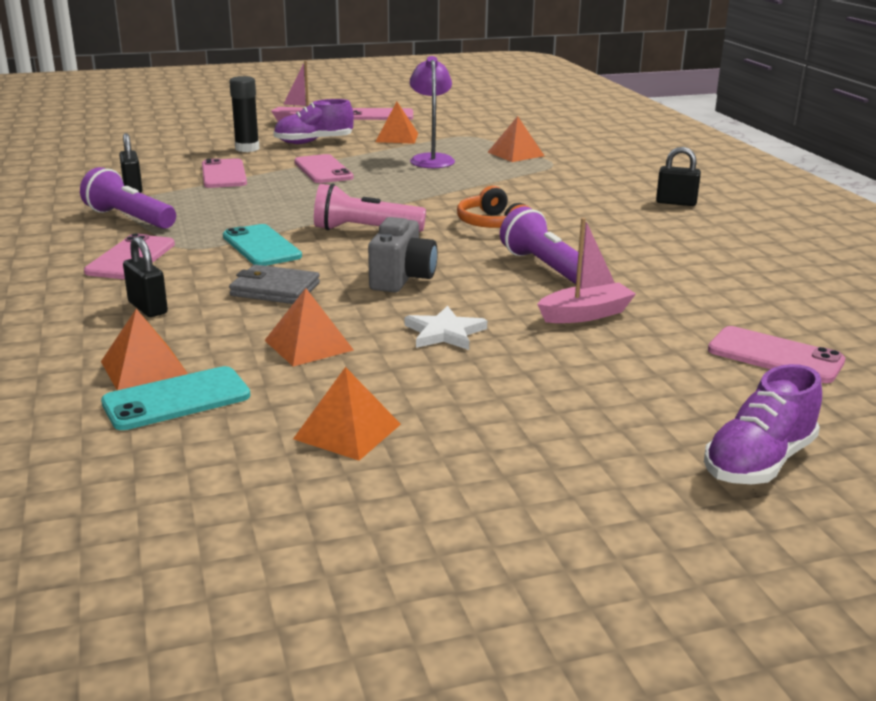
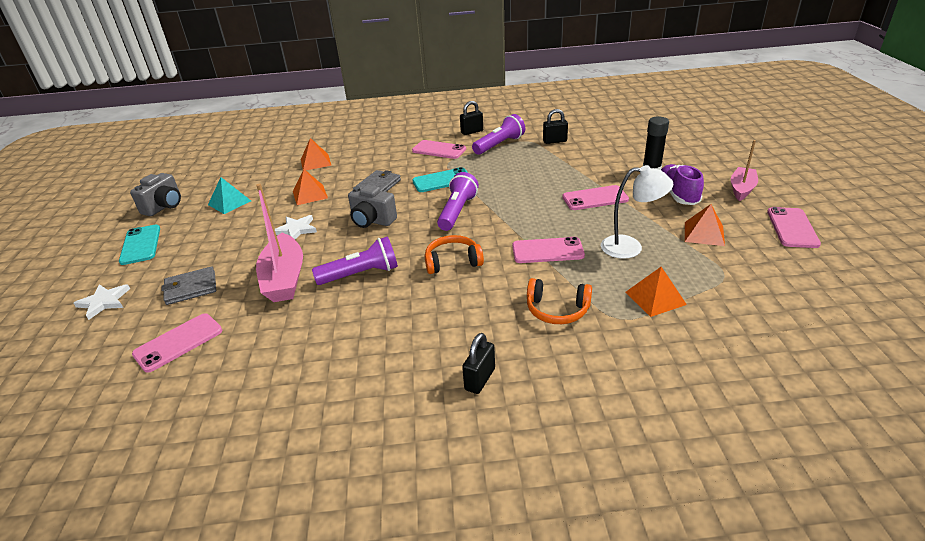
camera: 105 degrees right, 10 degrees up
turquoise phone [101,366,250,430] -> turquoise phone moved to [119,225,160,265]
black padlock [123,237,168,317] -> black padlock moved to [460,101,483,135]
pink phone [202,158,247,188] -> pink phone moved to [512,237,585,263]
orange pyramid [293,367,401,461] -> turquoise pyramid [208,177,251,214]
pink flashlight [314,183,426,232] -> purple flashlight [437,172,479,231]
purple lamp [410,56,455,168] -> white lamp [601,165,673,259]
pink boat [537,218,636,323] -> pink boat [256,184,303,302], size x1.58
purple shoe [704,364,822,484] -> white star [73,284,130,320]
none -> grey camera [130,173,181,216]
none -> grey wallet [161,267,216,305]
none -> orange headphones [527,278,592,324]

